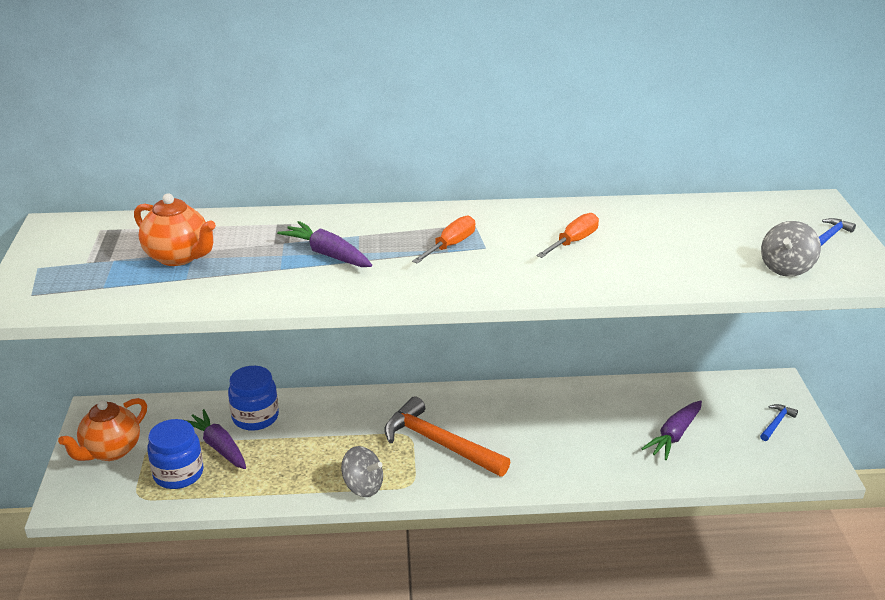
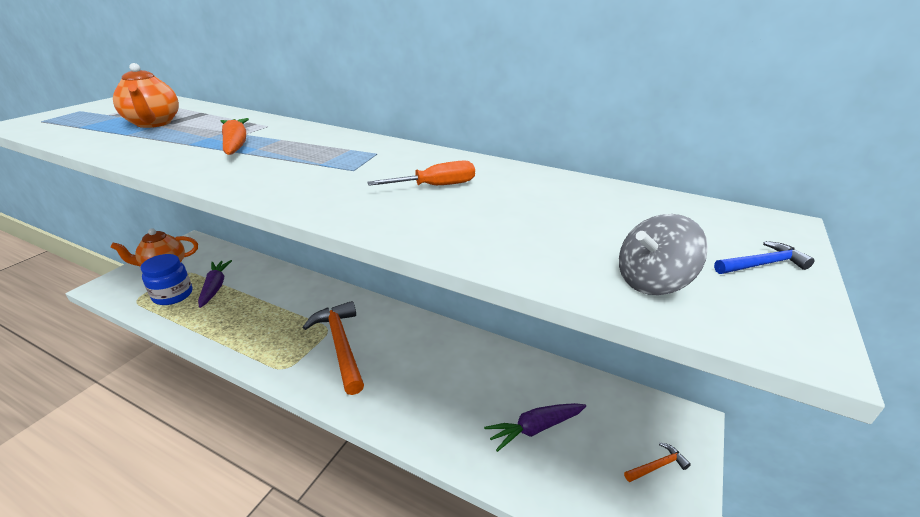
camera: 30 degrees right, 0 degrees up
blue jar [228,366,279,431] -> none
purple carrot [277,221,372,267] -> orange carrot [221,118,249,155]
grey spinning top [341,446,383,497] -> none
orange screwdriver [412,216,475,264] -> none
blue hammer [760,404,798,441] -> orange hammer [624,443,691,482]

